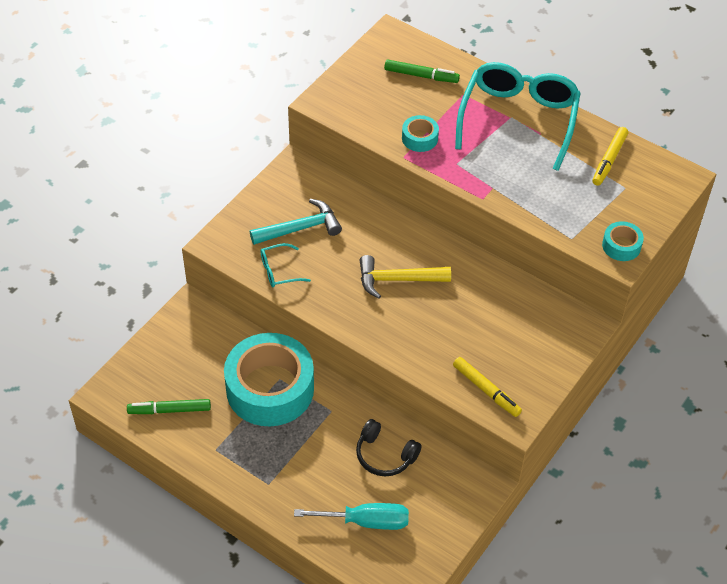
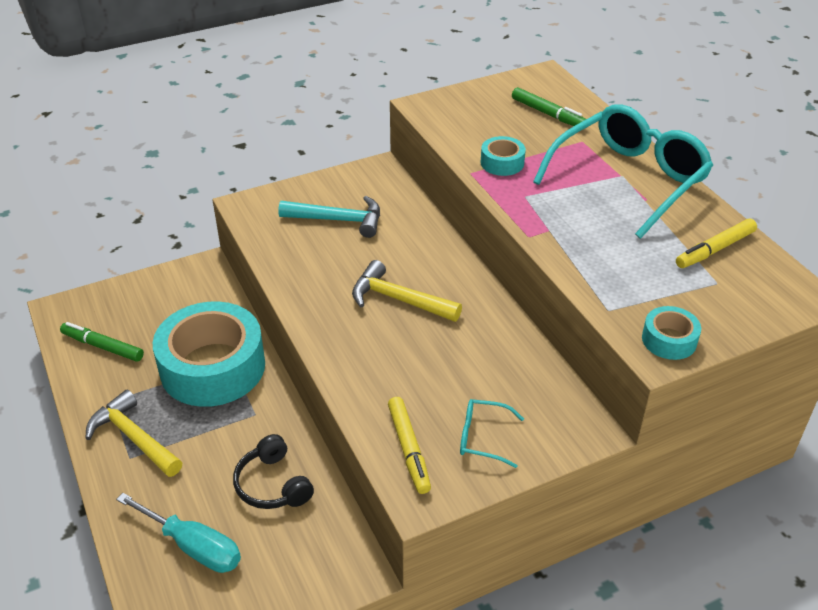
camera: 30 degrees right, 10 degrees down
turquoise glasses [260,243,311,288] -> turquoise glasses moved to [460,399,524,468]
none -> yellow hammer [86,390,183,477]

